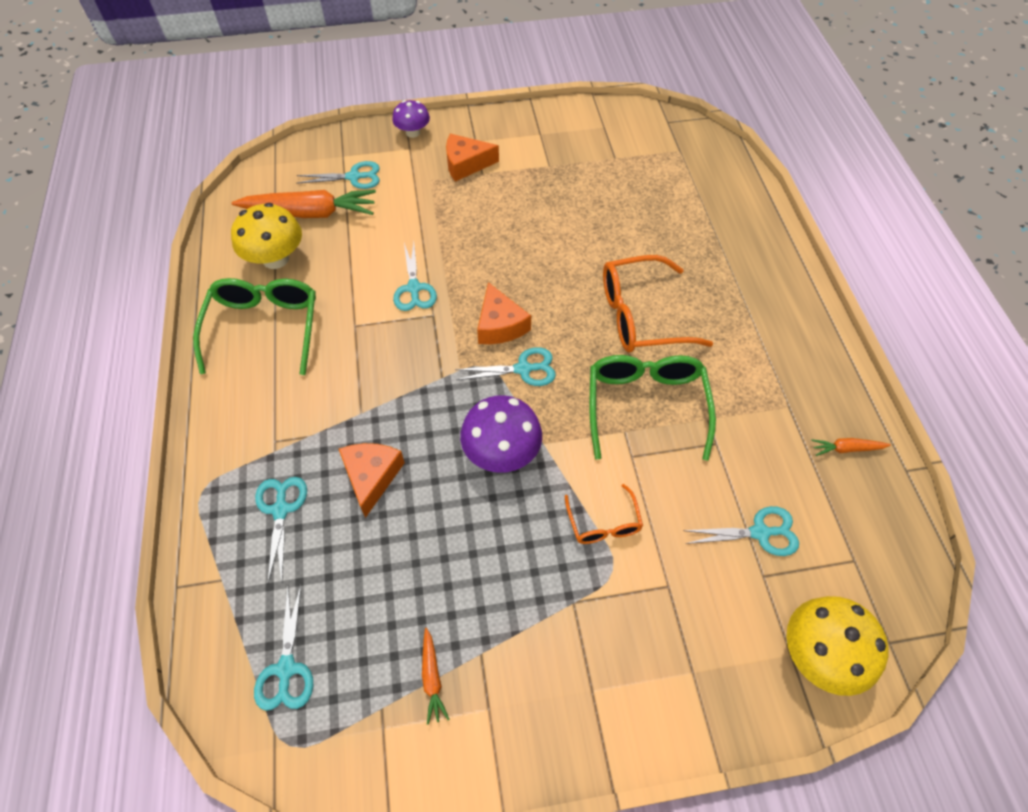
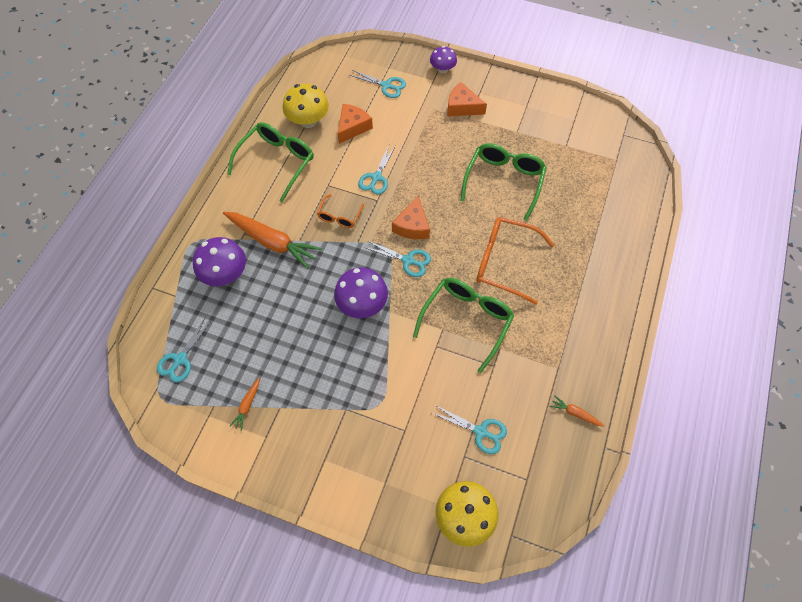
camera: 30 degrees right, 5 degrees up
orange carrot [232,190,376,218] -> orange carrot moved to [223,212,322,269]
turquoise scissors [255,477,307,582] -> purple mushroom [193,237,246,286]
orange cheese [339,443,405,518] -> orange cheese moved to [338,104,373,144]
orange glasses [565,484,643,544] -> orange glasses moved to [317,194,364,228]
none -> green glasses [460,143,547,221]

